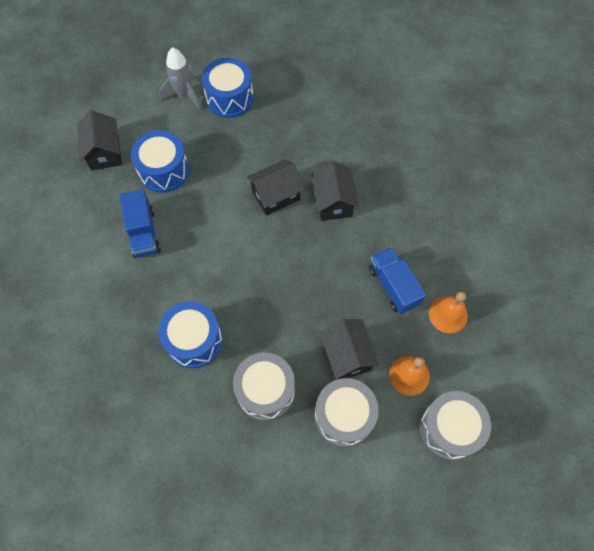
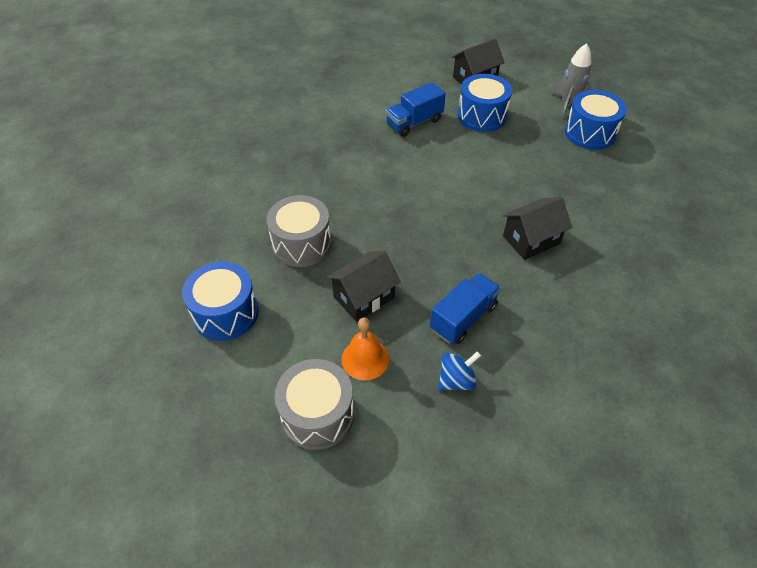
camera: 70 degrees right, 15 degrees down
blue drum [158,301,223,368] -> blue drum moved to [182,261,259,341]
black house [246,159,304,216] -> none
grey drum [315,378,379,447] -> none
orange bell [429,292,468,333] -> blue spinning top [438,351,481,390]

